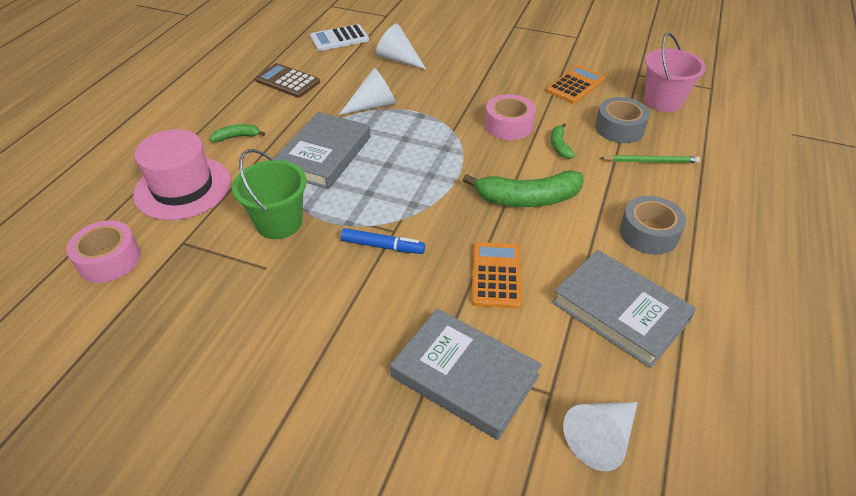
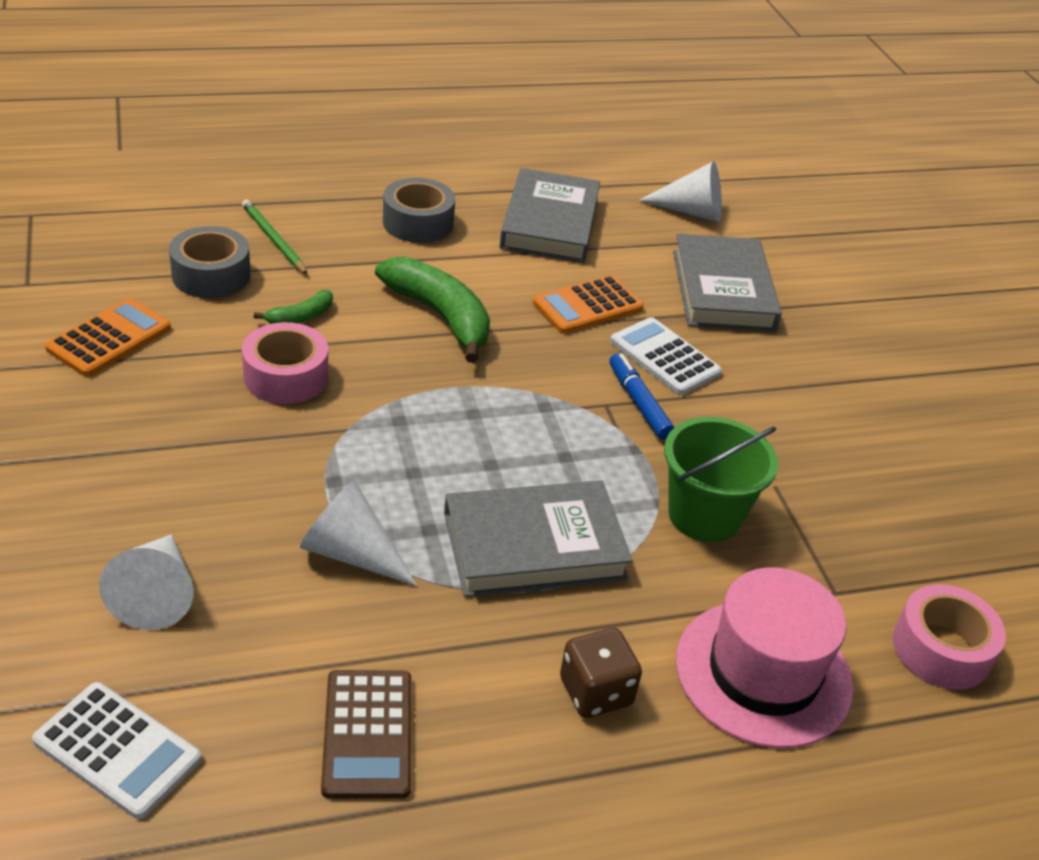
camera: 130 degrees left, 5 degrees down
green banana [210,124,265,142] -> brown dice [560,628,642,718]
orange calculator [546,65,605,104] -> orange calculator turned 120 degrees clockwise [45,298,171,377]
pink bucket [644,33,706,112] -> none
none -> white calculator [610,317,722,395]

